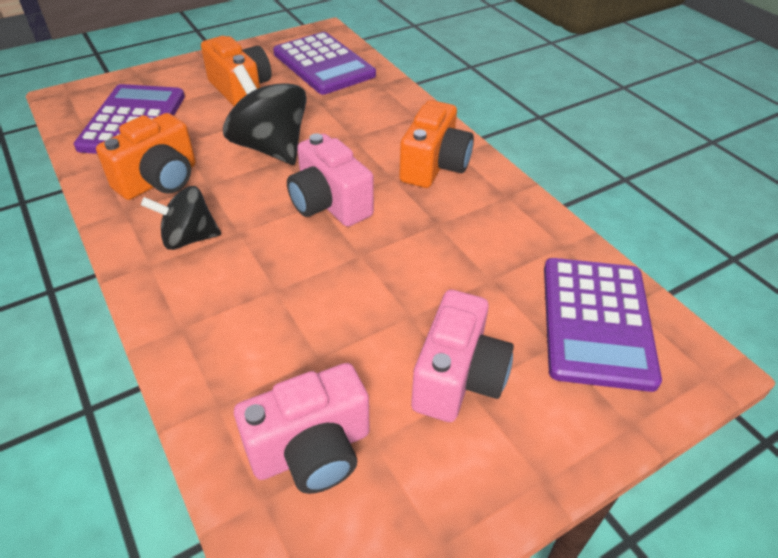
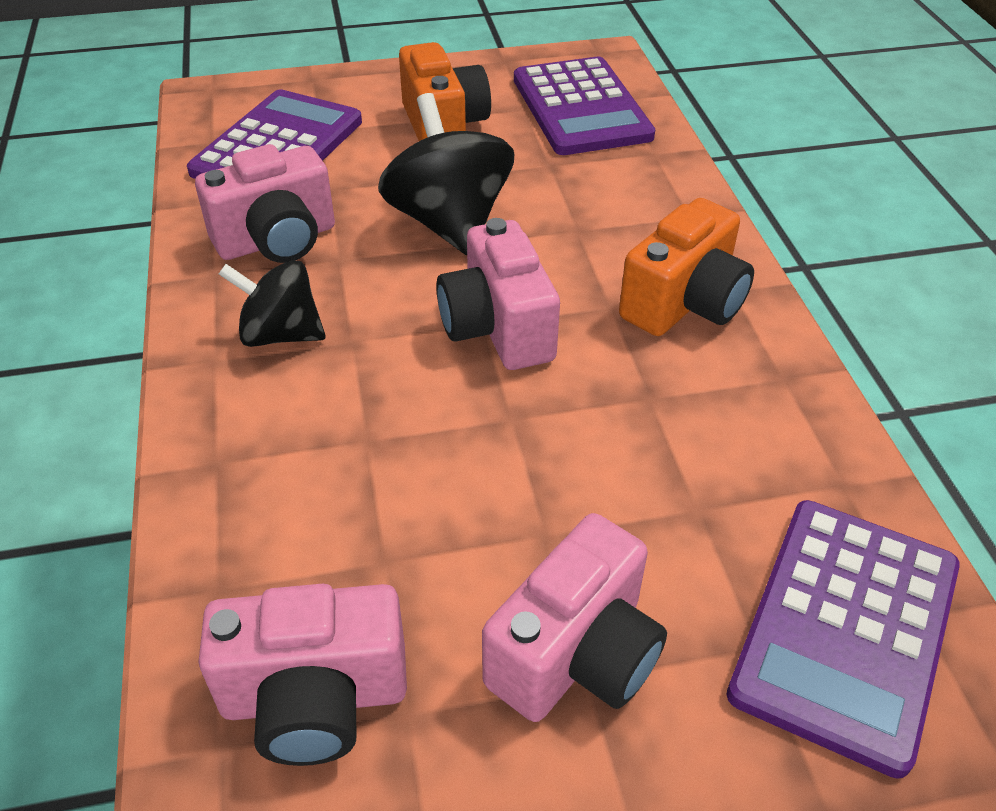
camera: 20 degrees right, 0 degrees up
orange camera [96,113,196,200] -> pink camera [195,144,335,263]

